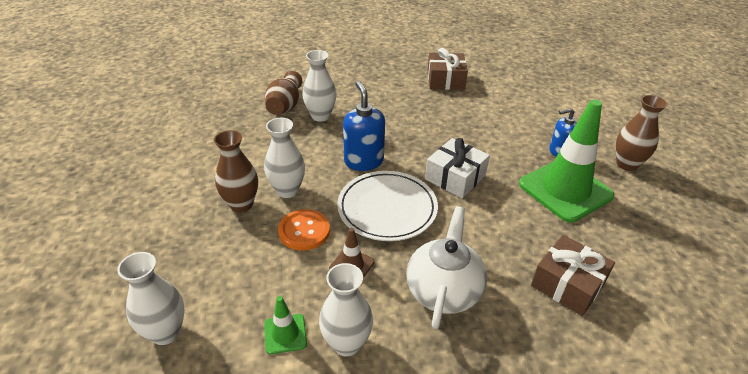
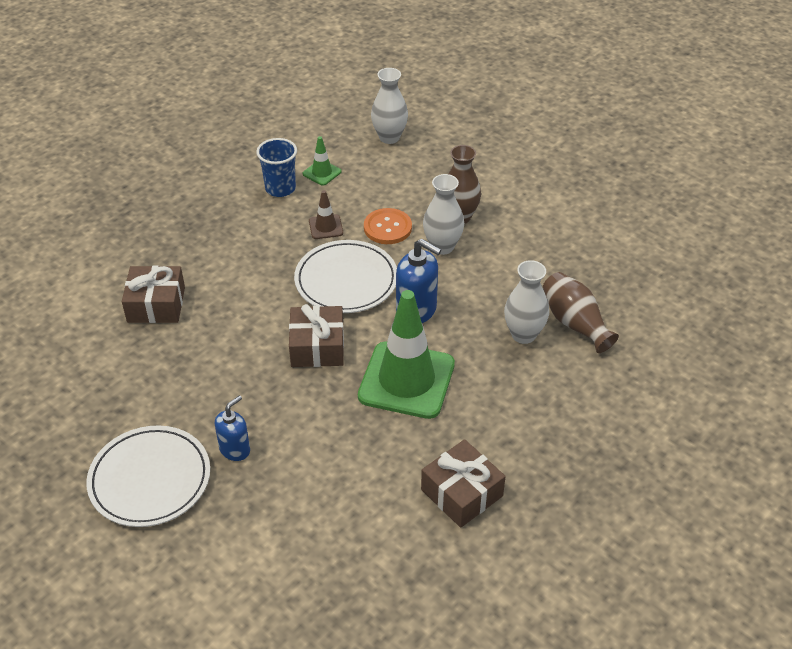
camera: 140 degrees right, 5 degrees up
white vase [319,263,373,356] -> blue cup [256,138,297,197]
white teapot [406,206,487,329] -> none
white gift [425,138,490,198] -> brown gift [289,304,344,367]
green traffic cone [519,99,614,223] -> green traffic cone moved to [358,290,455,419]
brown vase [616,95,668,171] -> white plate [86,425,210,527]

